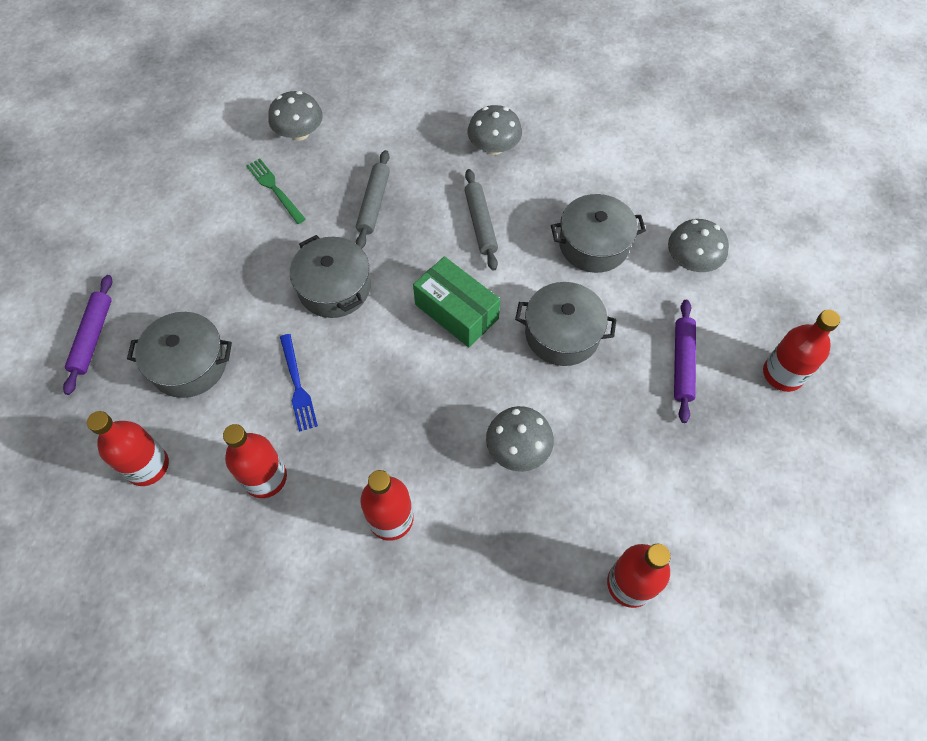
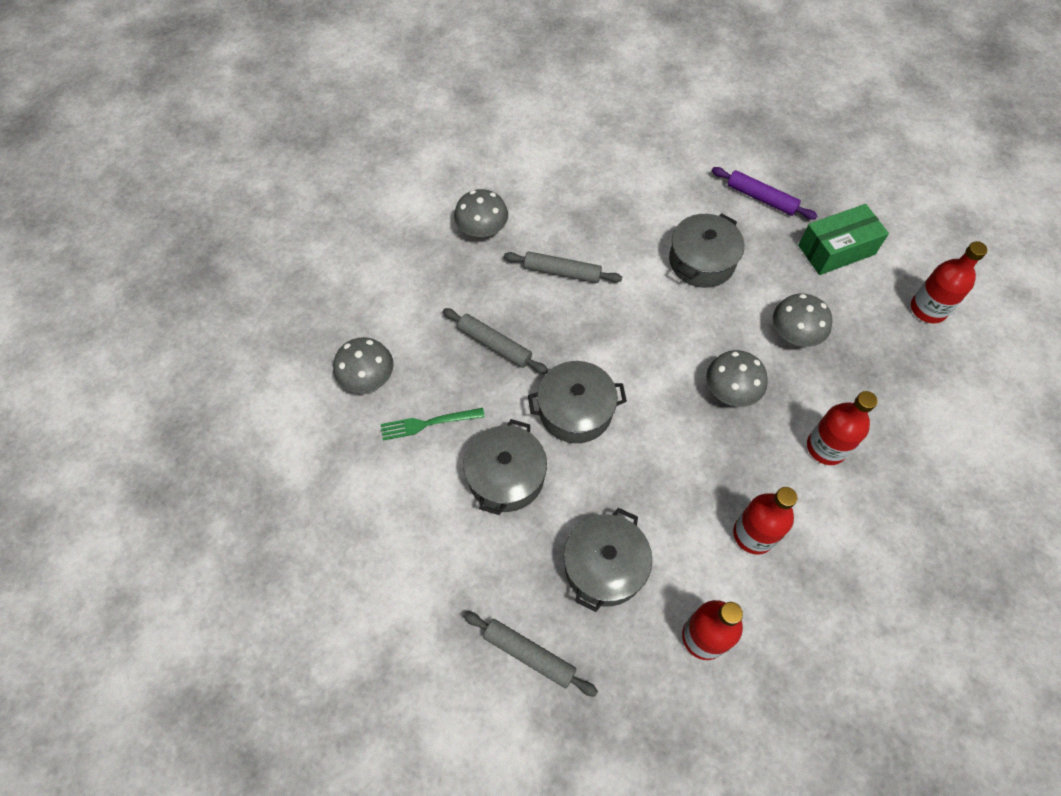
camera: 65 degrees left, 0 degrees up
purple rolling pin [63,275,113,395] -> grey rolling pin [463,611,598,697]
blue fork [280,334,318,432] -> none
green box [413,256,500,347] -> green box moved to [798,204,889,275]
grey pot [551,194,646,273] -> grey pot moved to [463,419,547,515]
grey mushroom [668,219,729,272] -> grey mushroom moved to [706,350,768,407]
red bottle [763,310,840,392] -> none

